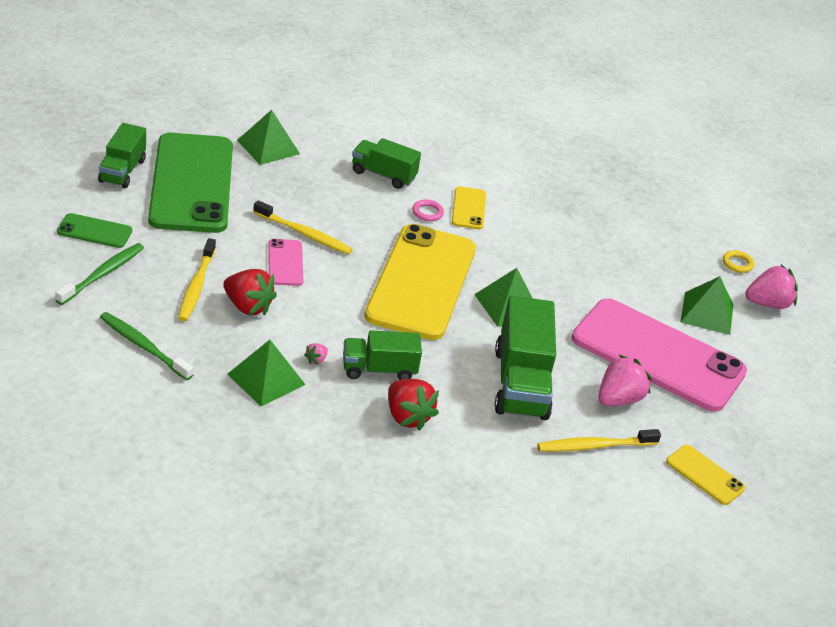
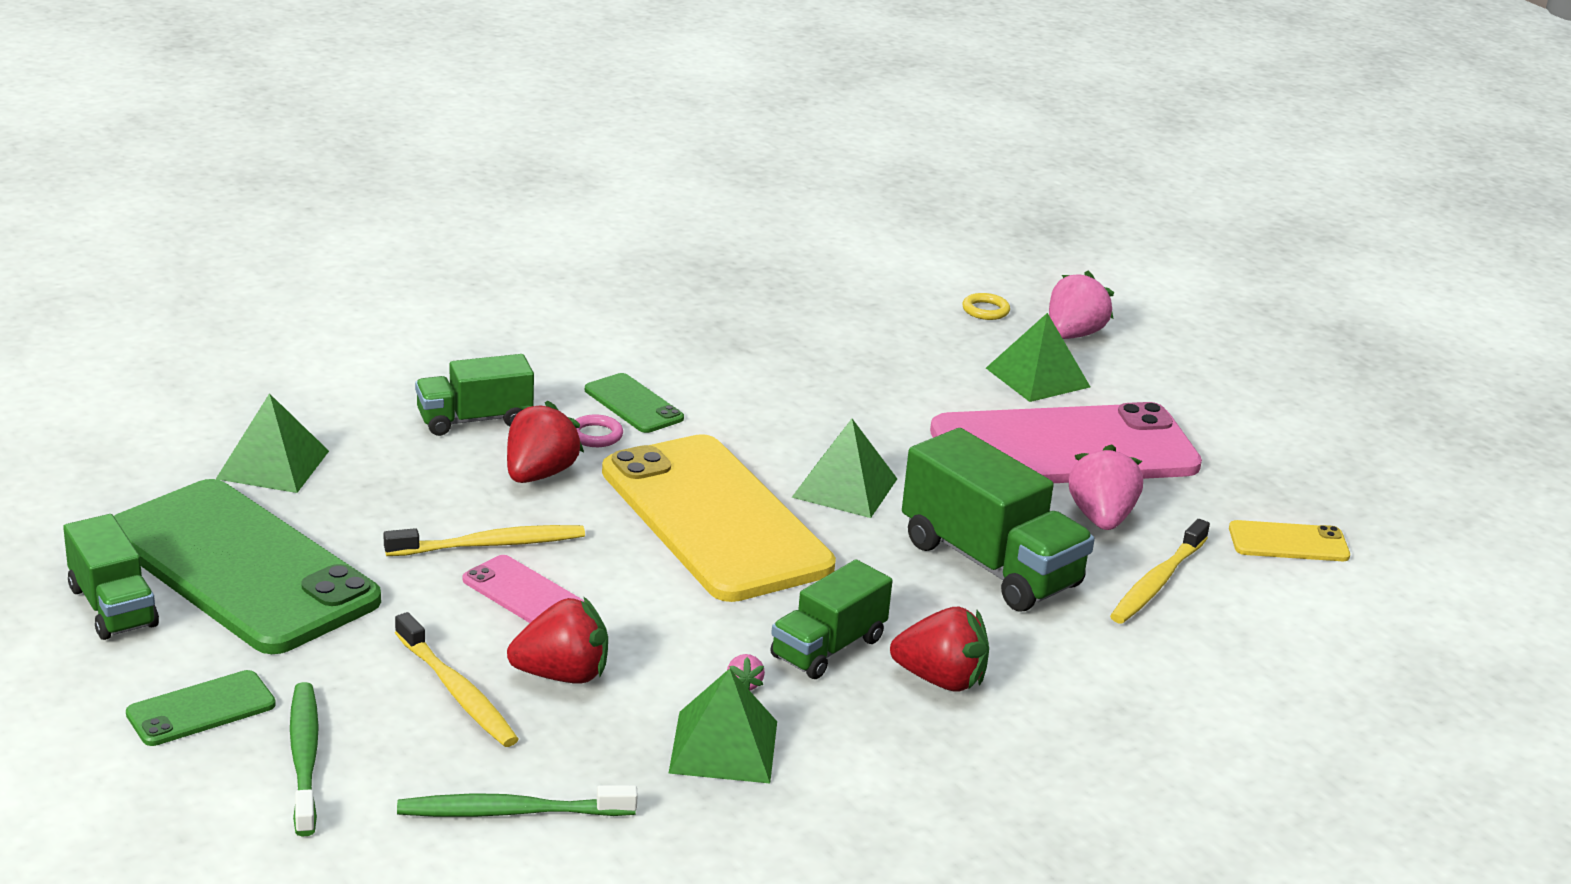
camera: 40 degrees left, 10 degrees down
yellow phone [452,186,486,229] -> green phone [585,373,684,433]
none -> red strawberry [507,401,584,483]

